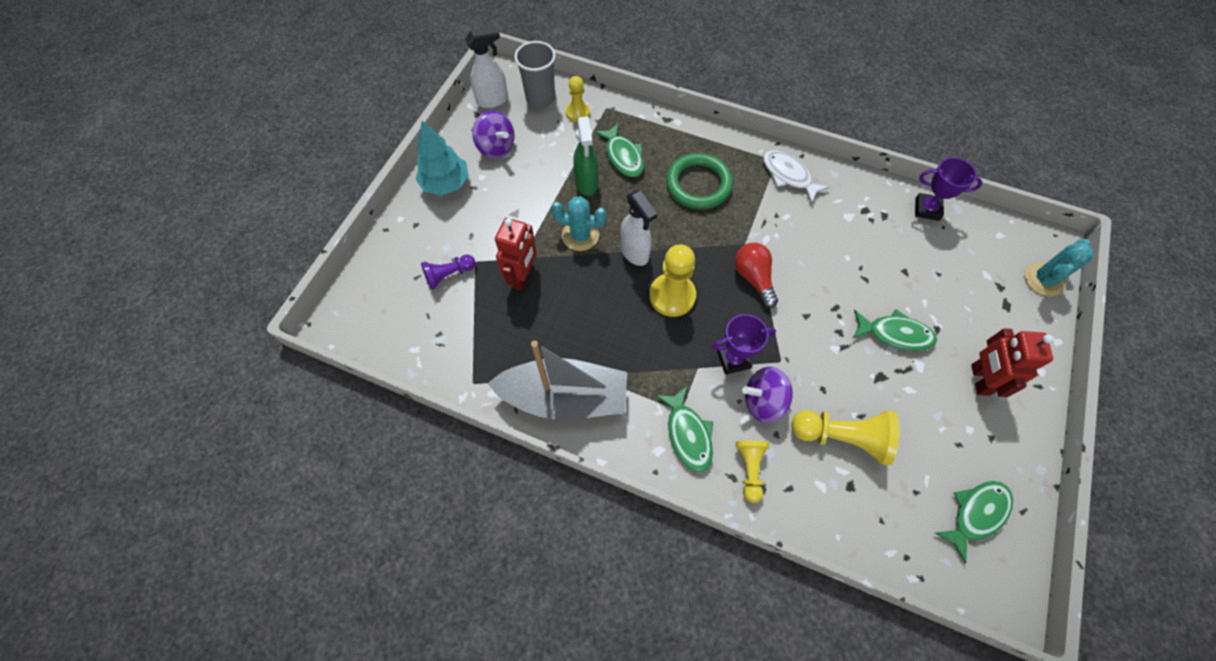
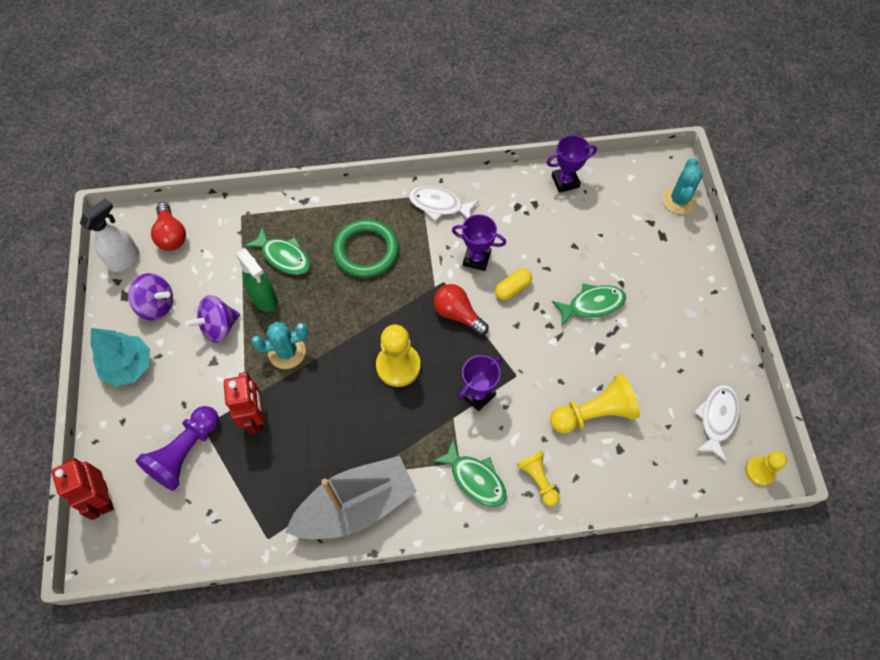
camera: 30 degrees left, 0 degrees up
purple pawn [421,255,476,290] -> purple pawn [135,406,219,491], size x1.64
grey cup [514,41,556,108] -> red light bulb [151,202,186,251]
yellow pawn [566,76,590,122] -> yellow pawn moved to [745,451,787,486]
white spray bottle [620,190,657,266] -> none
purple spinning top [742,367,793,423] -> purple spinning top moved to [185,295,240,343]
green fish [935,481,1013,563] -> white fish [694,385,740,462]
red robot [971,328,1054,397] -> red robot moved to [51,457,114,520]
none -> purple trophy [452,214,506,271]
none -> yellow capsule [495,268,532,301]

